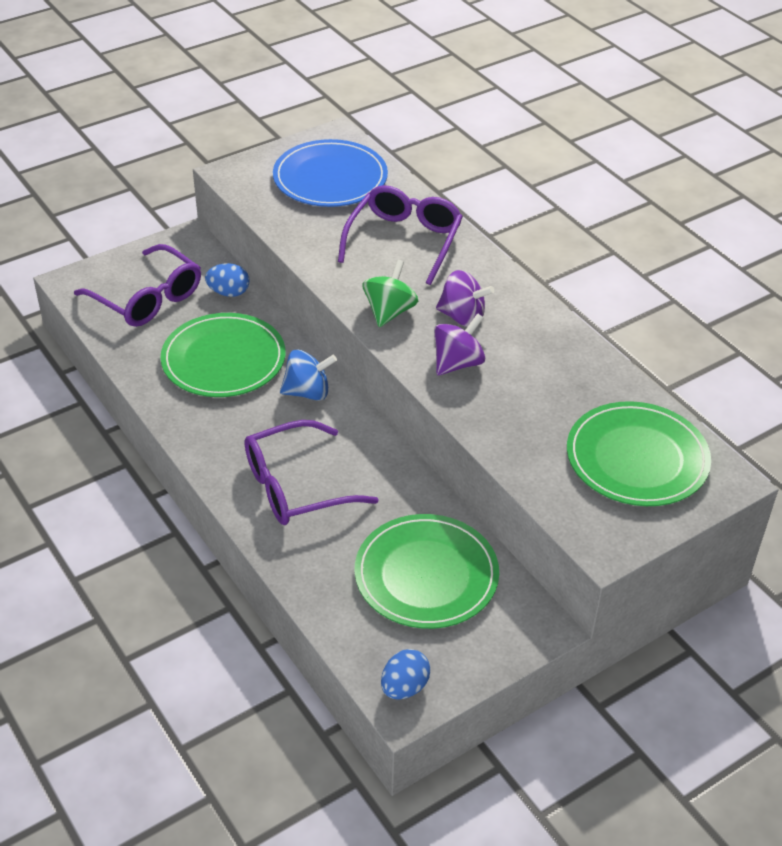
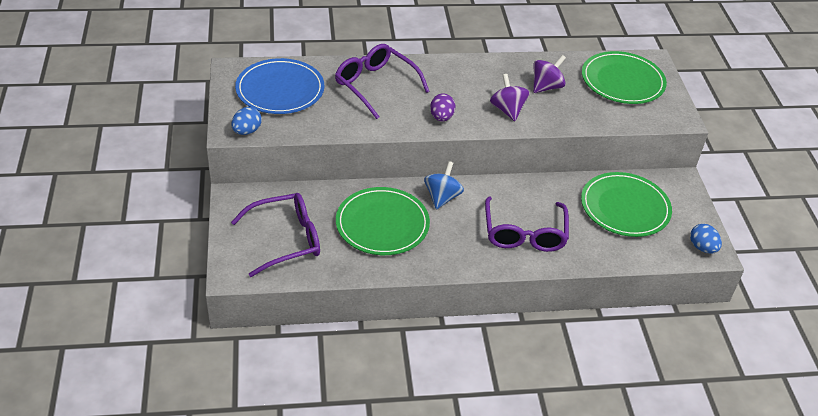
camera: 65 degrees left, 0 degrees up
blue egg [205,263,249,297] -> blue egg moved to [231,107,262,135]
green spinning top [362,260,418,327] -> purple egg [430,93,456,122]
purple spinning top [436,270,494,327] -> purple spinning top moved to [533,55,566,93]

